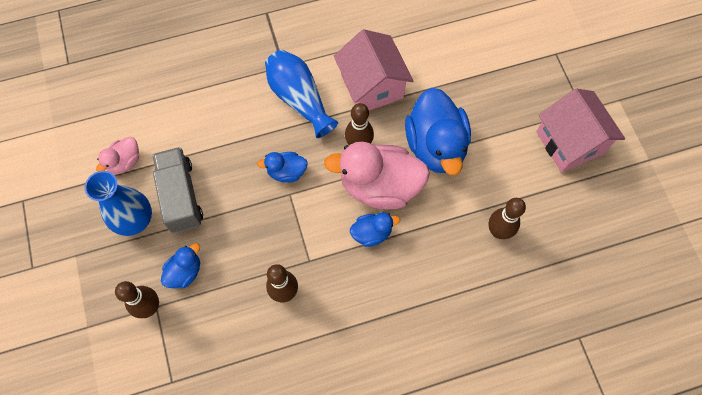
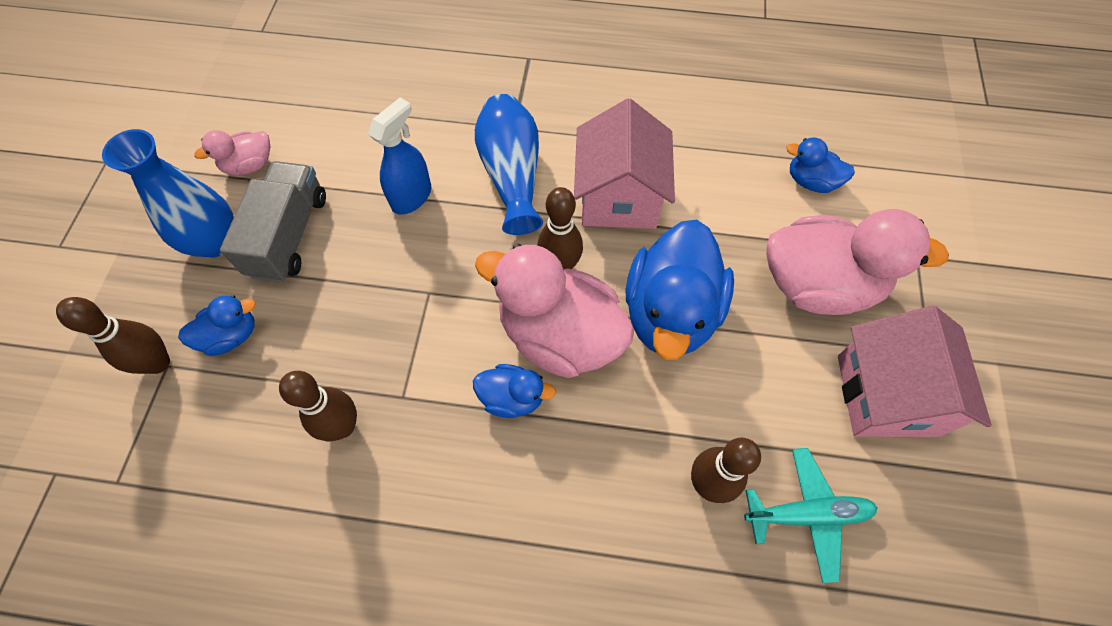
camera: 25 degrees right, 5 degrees down
blue duck [257,152,308,183] -> blue duck moved to [786,137,855,193]
none -> blue spray bottle [368,98,431,215]
none -> turquoise plane [744,448,878,583]
none -> pink duck [766,209,949,315]

